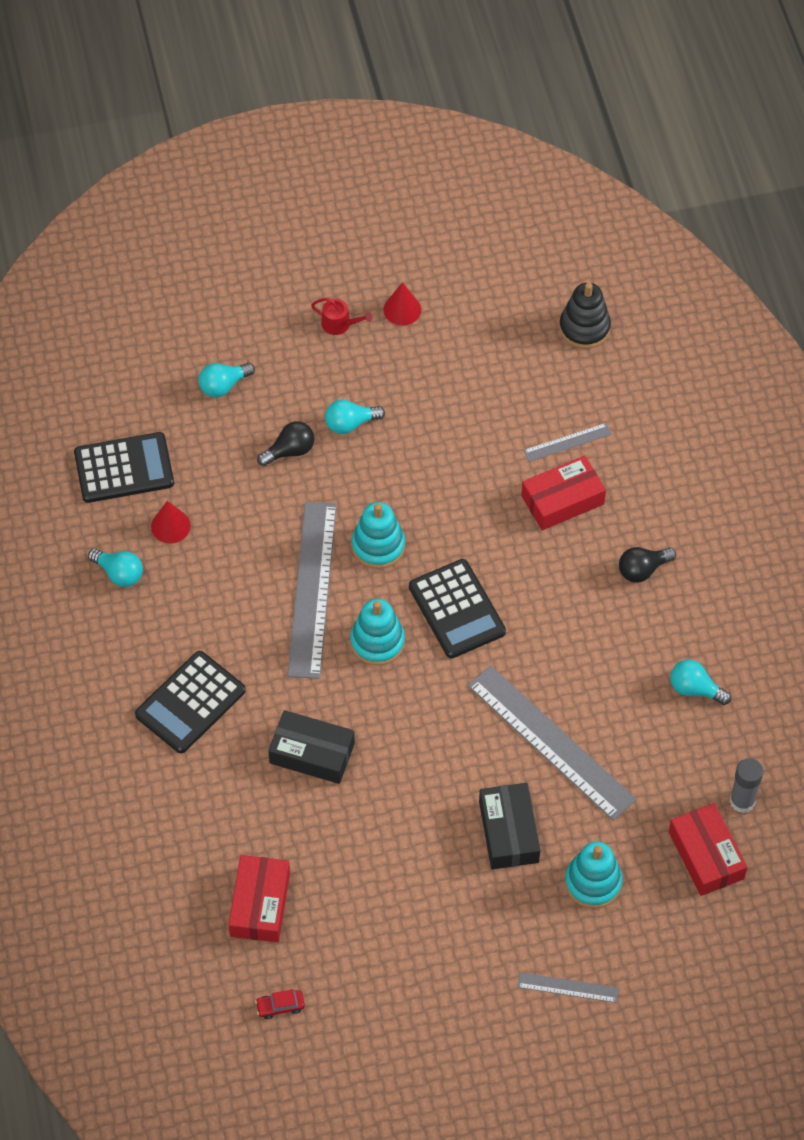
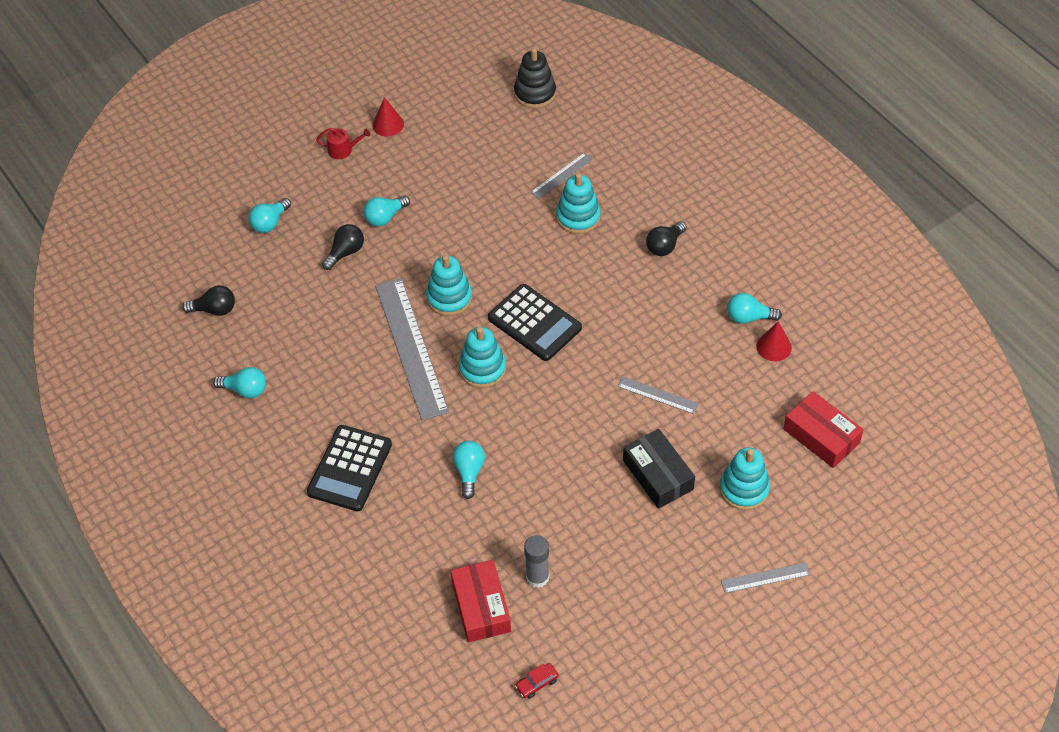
camera: 20 degrees left, 5 degrees down
black calculator [74,432,174,503] -> black light bulb [182,285,235,316]
red cone [151,501,191,544] -> red cone moved to [756,321,792,361]
black box [268,710,355,784] -> turquoise light bulb [452,441,485,499]
grey ruler [468,665,637,821] -> grey ruler [617,376,698,414], size x0.46
red box [521,456,606,530] -> turquoise stacking toy [556,173,601,234]
grey glue stick [730,758,763,813] -> grey glue stick moved to [524,535,549,588]

